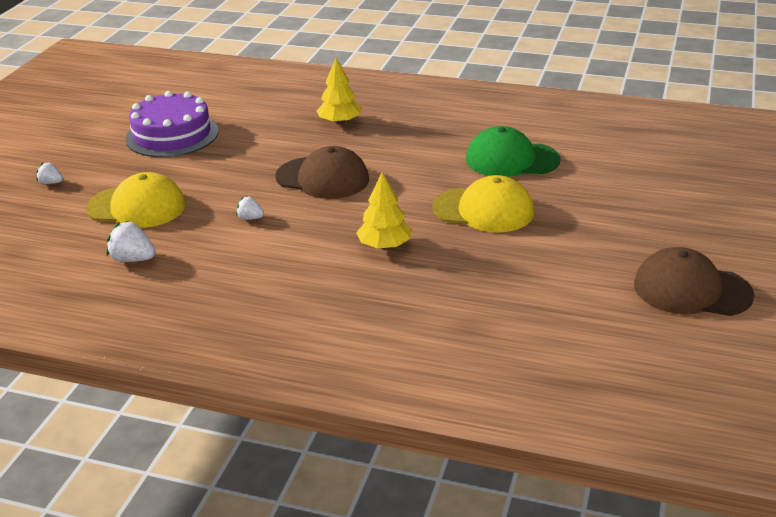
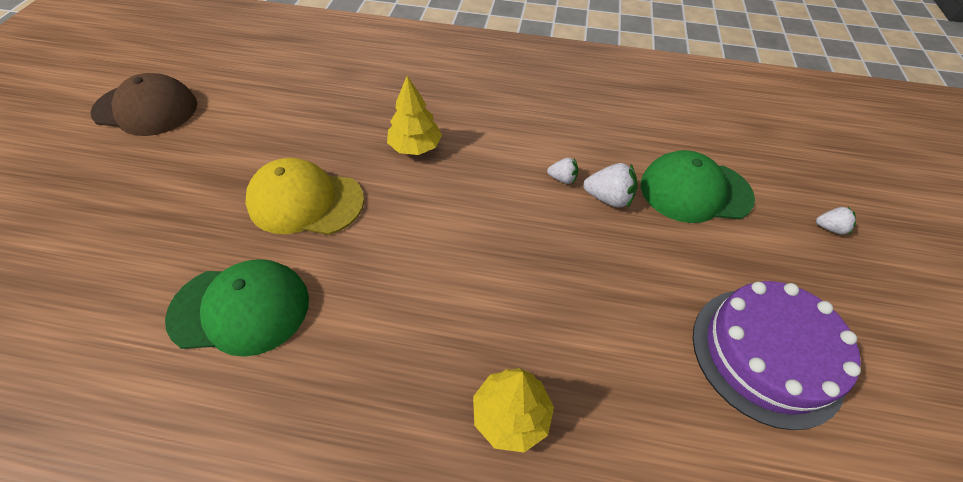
camera: 170 degrees right, 20 degrees up
yellow cap [86,172,186,228] -> green cap [641,150,755,223]
white strawberry [106,221,156,262] -> white strawberry moved to [583,163,638,208]
brown cap [275,146,369,199] -> none

